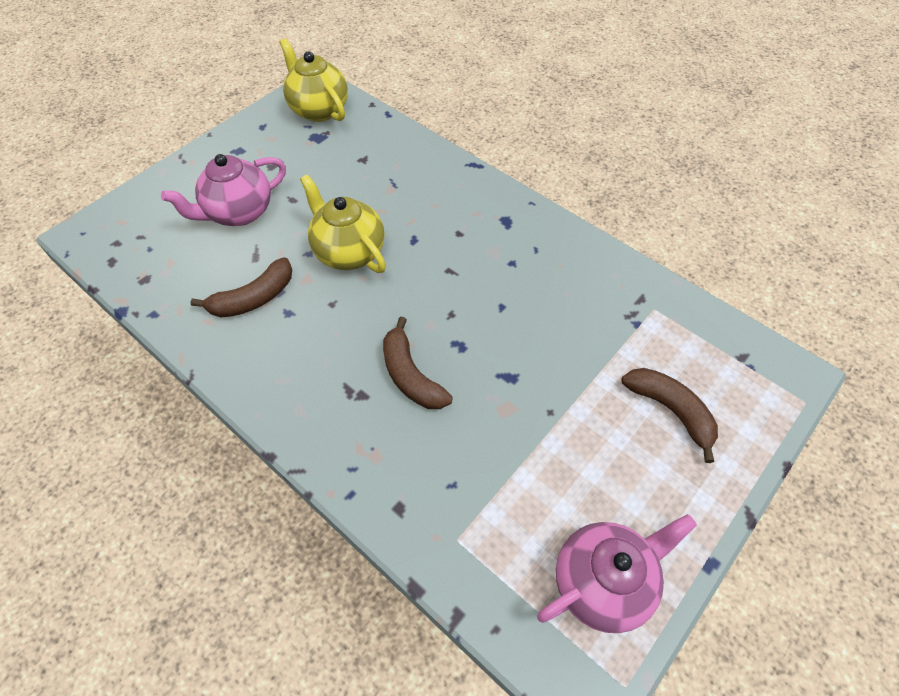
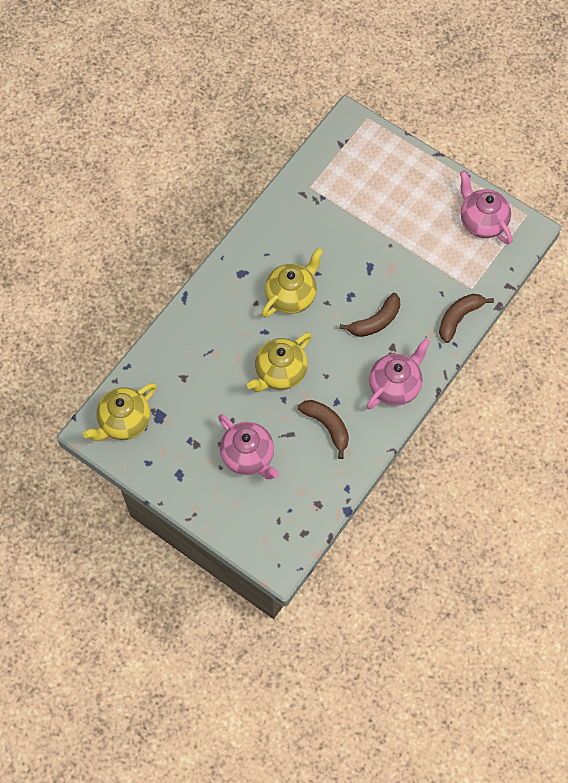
camera: 95 degrees left, 10 degrees up
brown banana [621,368,718,463] -> brown banana moved to [439,294,494,343]
none -> yellow teapot [262,248,323,317]
none -> pink teapot [366,339,430,409]

